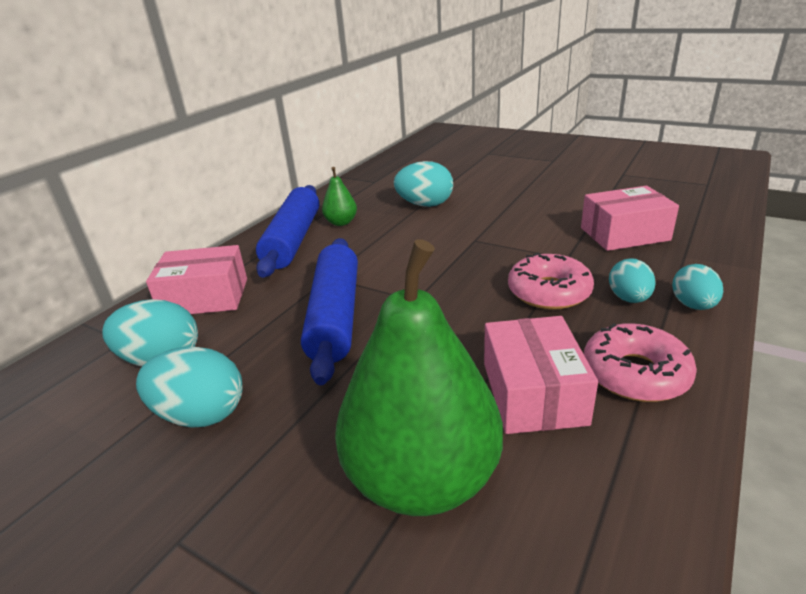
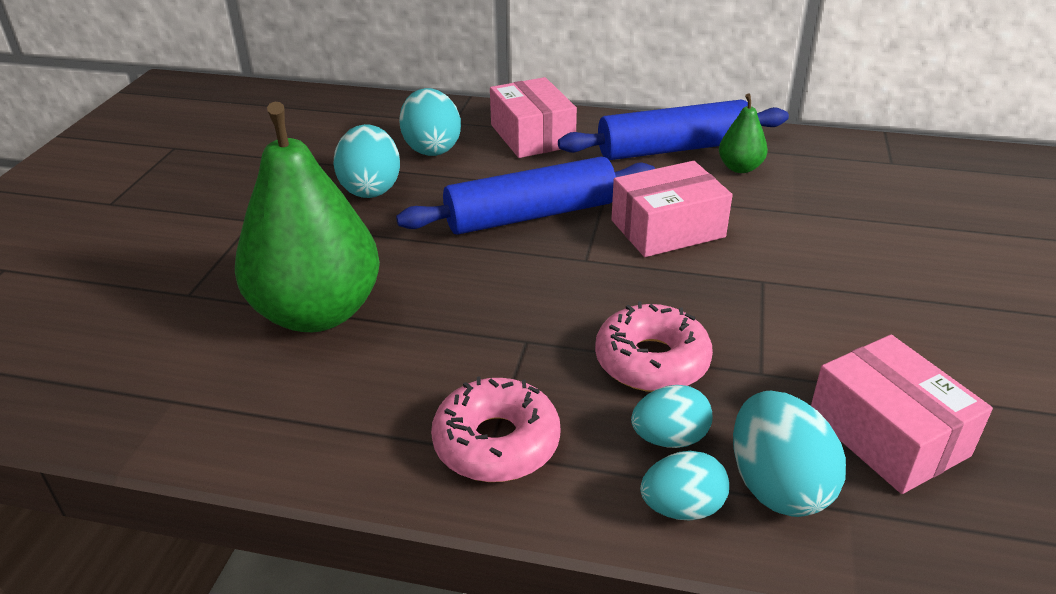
camera: 70 degrees right, 5 degrees up
turquoise egg [394,161,453,207] -> turquoise egg moved to [733,391,846,517]
pink box [484,316,598,434] -> pink box moved to [611,161,732,257]

